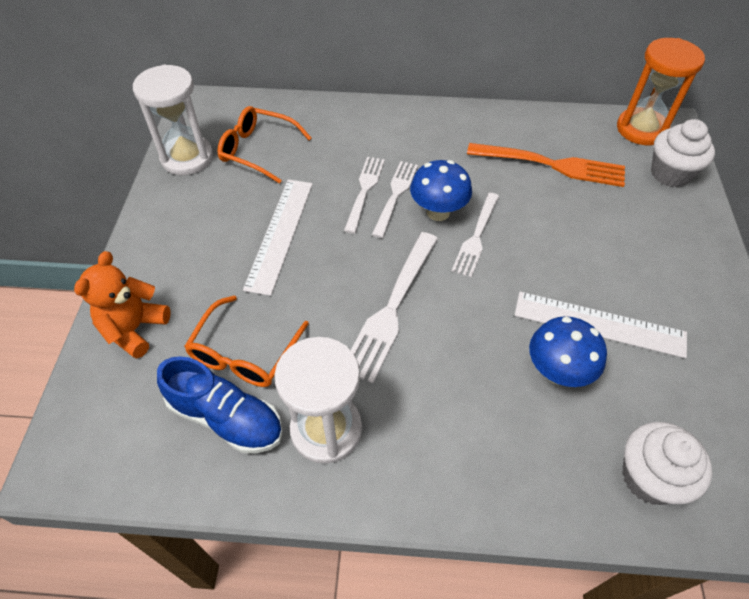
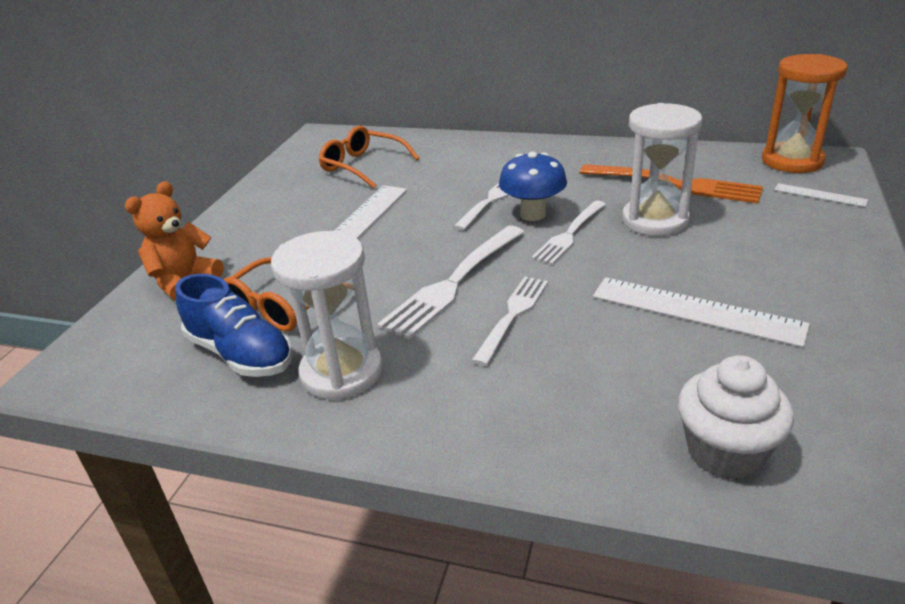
camera: 15 degrees right, 20 degrees down
white hourglass [133,65,213,175] -> white hourglass moved to [622,103,702,236]
white fork [344,157,385,234] -> white fork moved to [471,277,548,366]
blue mushroom [529,316,607,387] -> none
white cupcake [651,119,715,187] -> white ruler [774,183,868,207]

